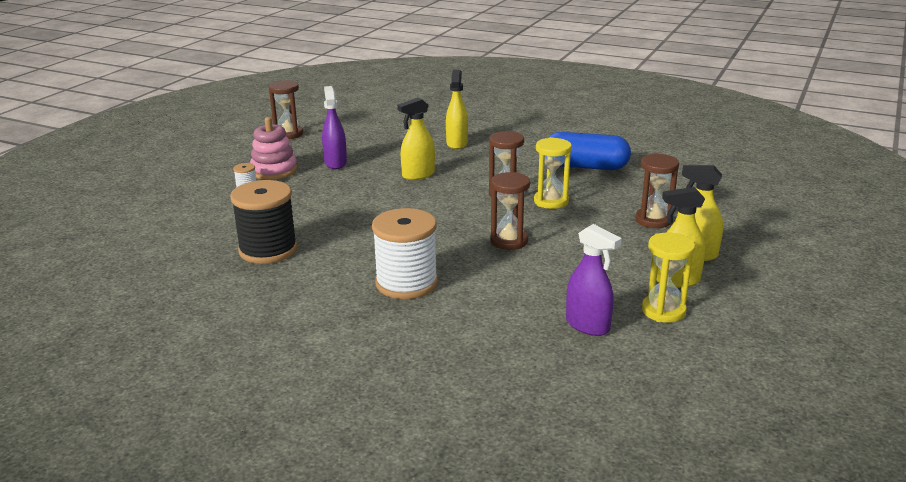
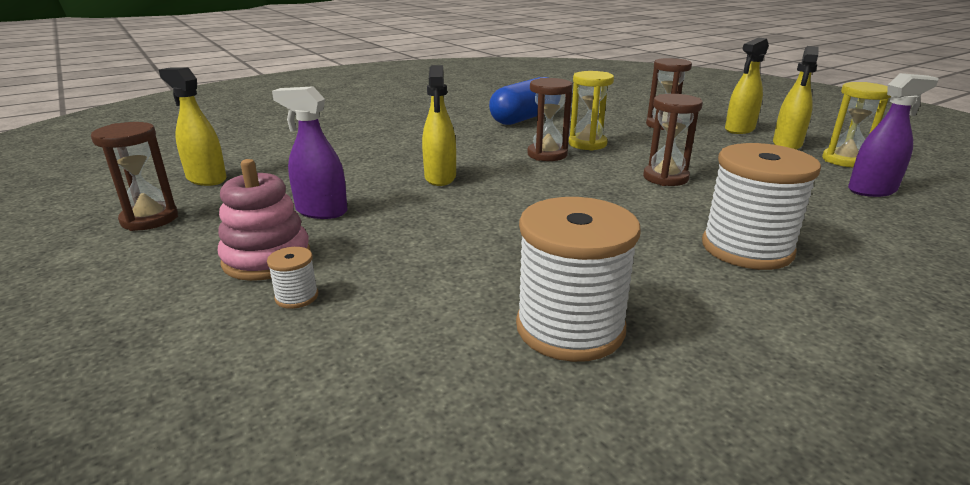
camera: 60 degrees left, 0 degrees up
black spool [230,180,298,264] -> white spool [516,197,641,362]
yellow spray bottle [446,70,468,149] -> yellow spray bottle moved to [159,67,227,186]

